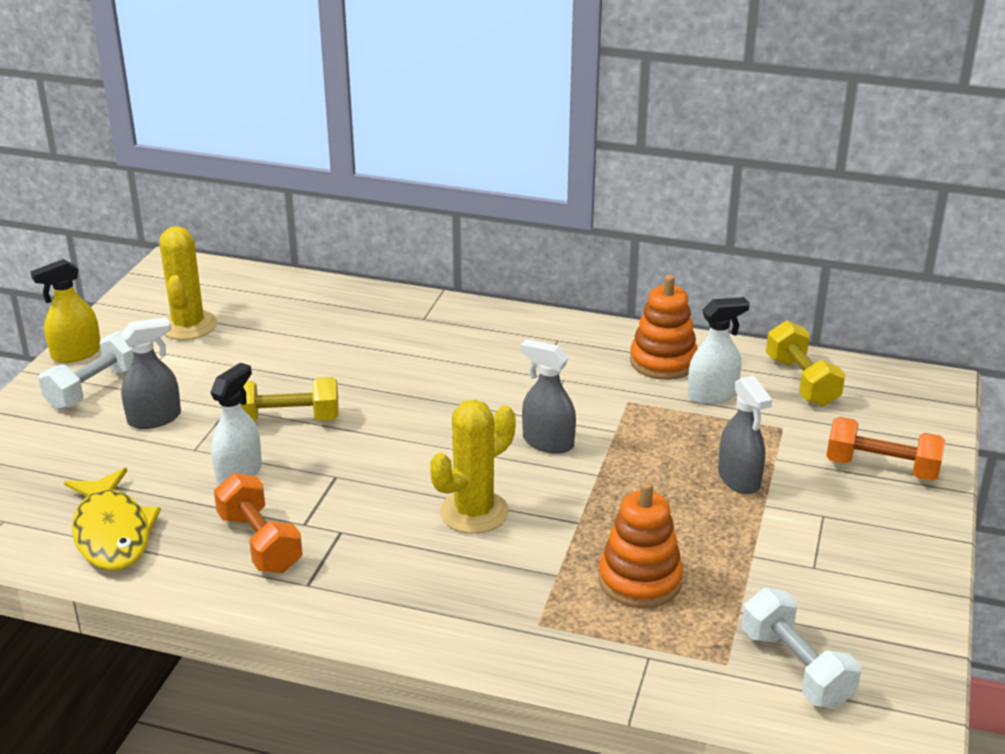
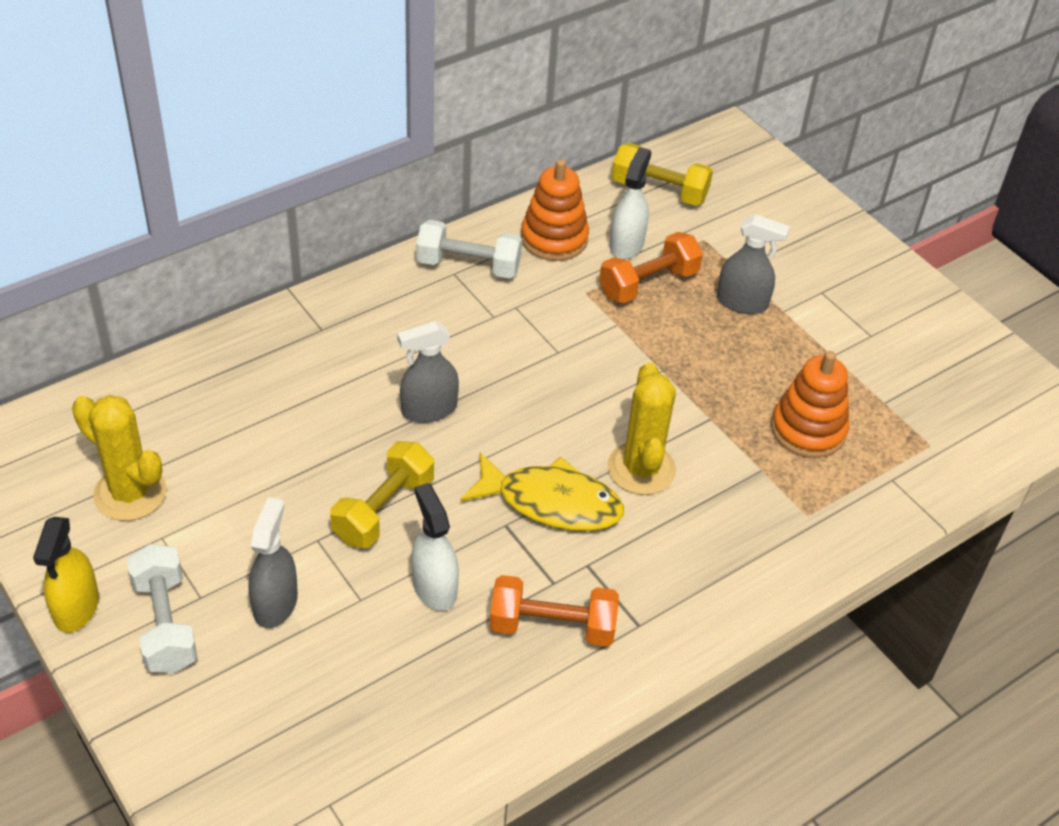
camera: 55 degrees left, 15 degrees up
yellow fish [64,468,161,570] -> yellow fish moved to [460,452,624,531]
grey spray bottle [520,339,576,454] -> grey spray bottle moved to [397,321,459,423]
white dumbbell [742,588,861,708] -> white dumbbell moved to [416,219,522,279]
orange dumbbell [826,417,945,481] -> orange dumbbell moved to [599,232,703,303]

